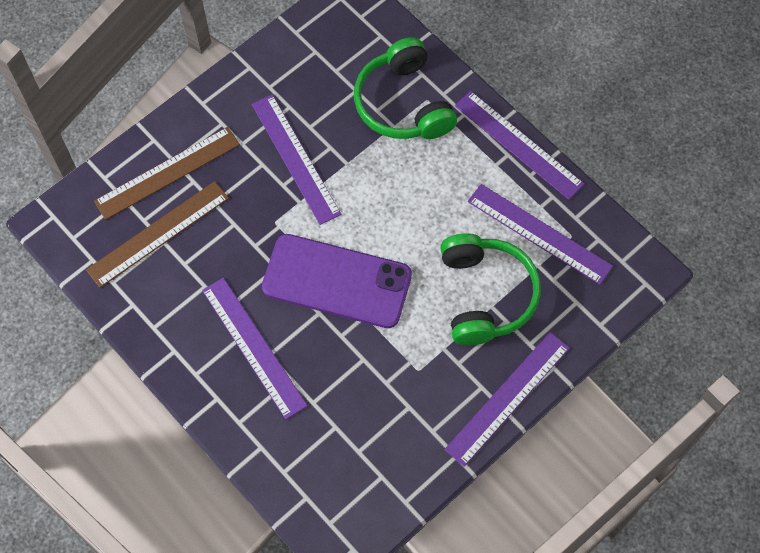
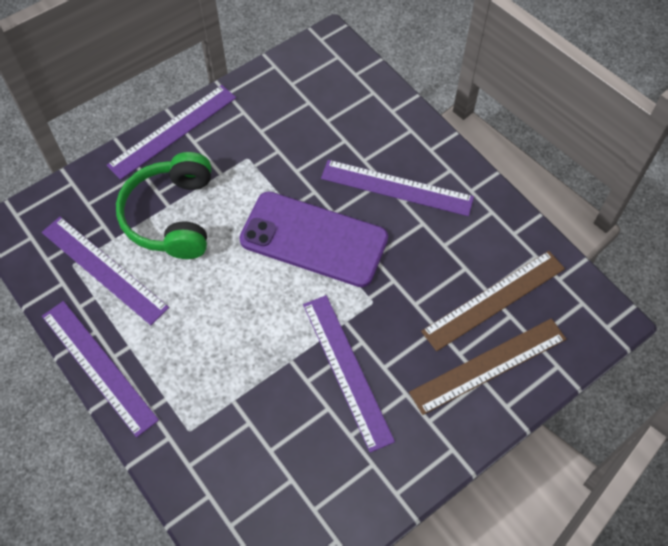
camera: 175 degrees left, 5 degrees down
purple ruler [202,278,308,419] -> purple ruler turned 45 degrees counterclockwise [321,160,474,216]
green headphones [354,37,457,139] -> none

